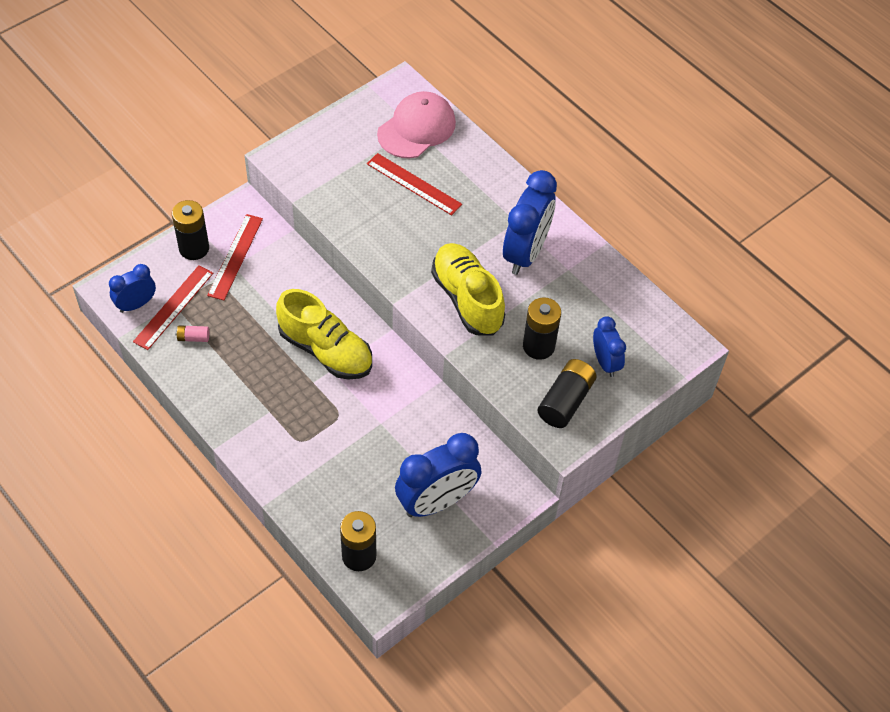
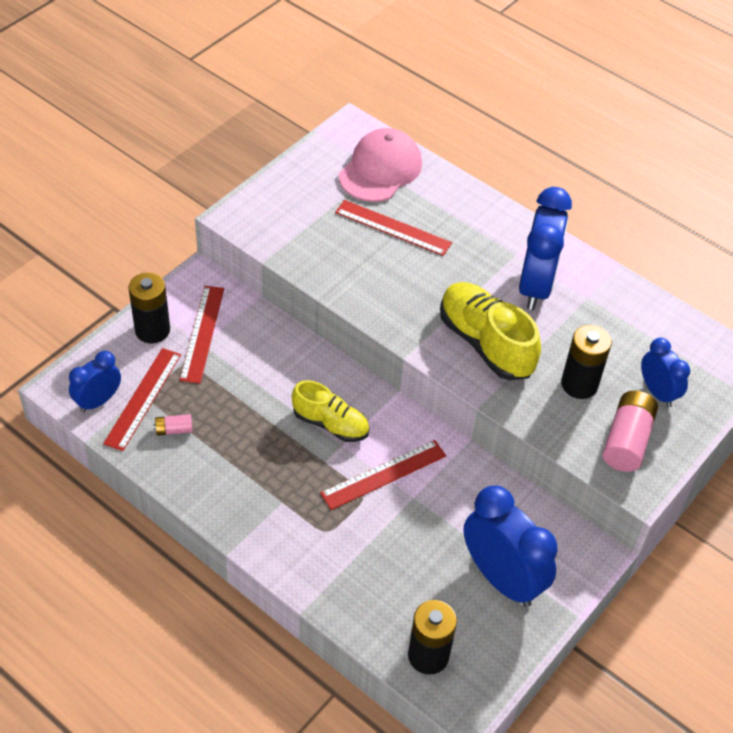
camera: 10 degrees left, 5 degrees down
yellow shoe [276,289,372,379] -> yellow shoe [292,380,369,442], size x0.64
blue clock [395,433,482,517] -> blue clock turned 90 degrees counterclockwise [463,485,557,607]
black battery [537,359,597,428] -> pink battery [603,391,658,472]
none -> red ruler [320,440,446,510]

